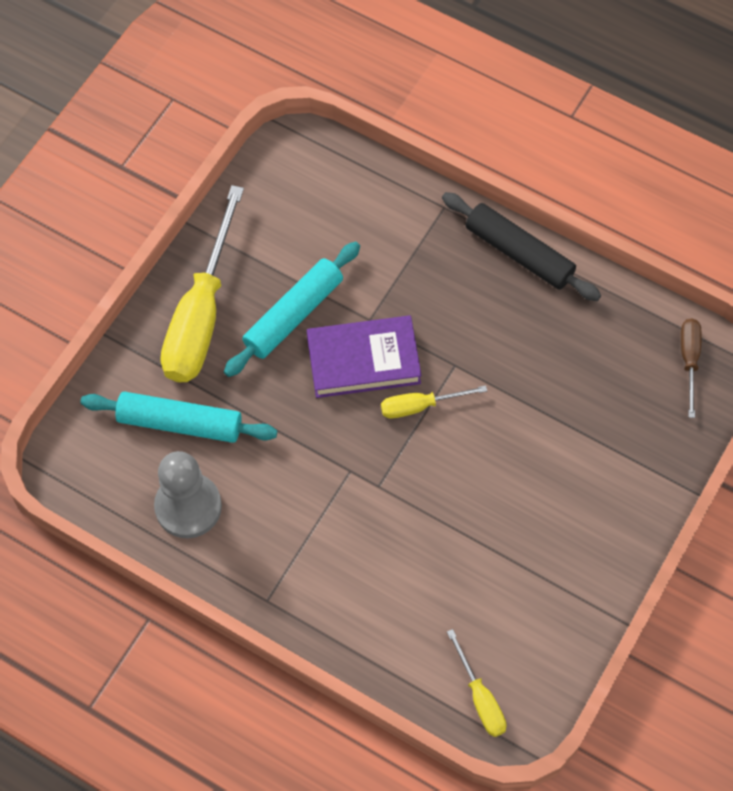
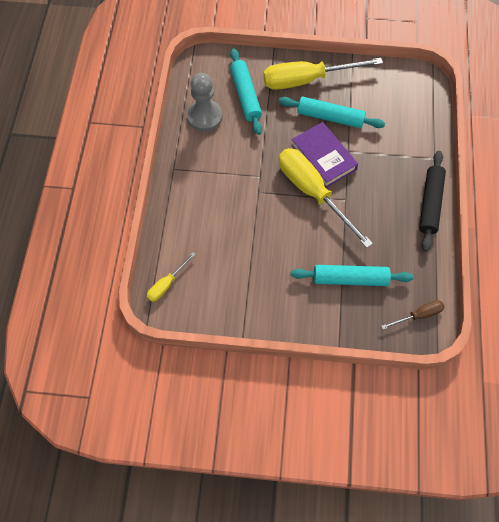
camera: 65 degrees right, 0 degrees up
yellow screwdriver [381,385,487,419] -> yellow screwdriver [279,148,373,248], size x2.11
none -> turquoise rolling pin [291,265,413,286]

